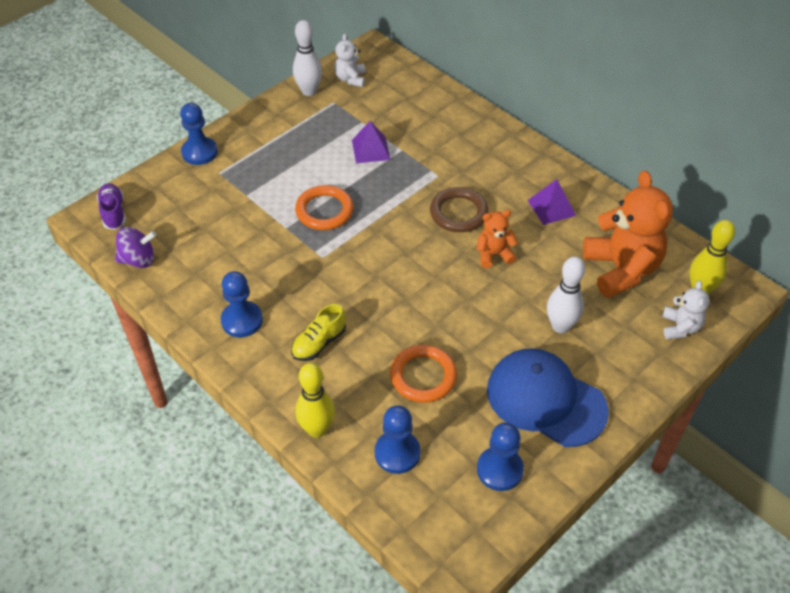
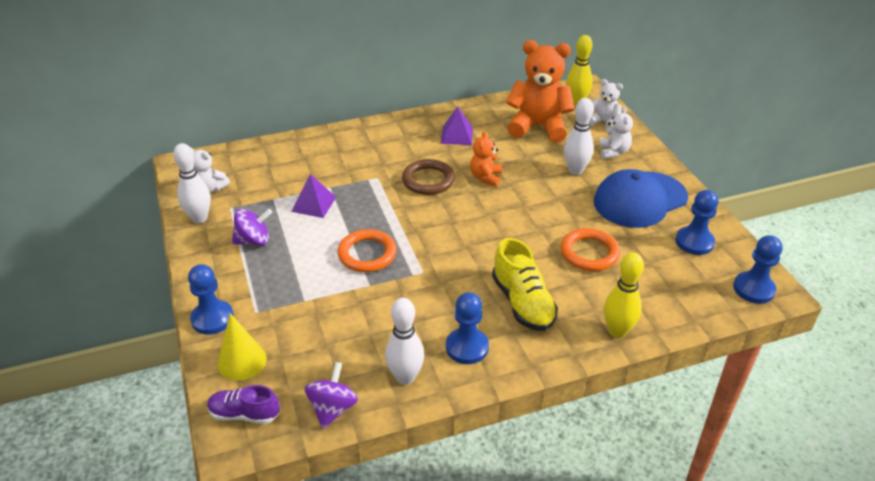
camera: 65 degrees left, 10 degrees down
yellow shoe [291,304,346,361] -> yellow shoe [492,238,558,331], size x1.54
blue pawn [375,405,420,474] -> blue pawn moved to [733,235,783,304]
none -> yellow cone [218,313,267,381]
none -> purple spinning top [232,209,272,245]
none -> white bowling pin [385,298,424,385]
none -> white teddy bear [599,107,633,159]

